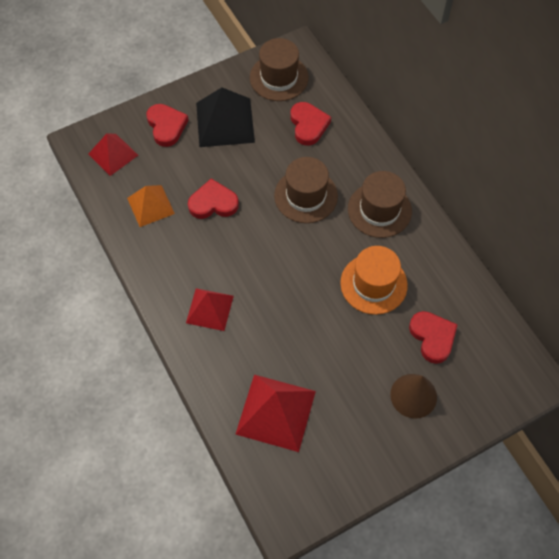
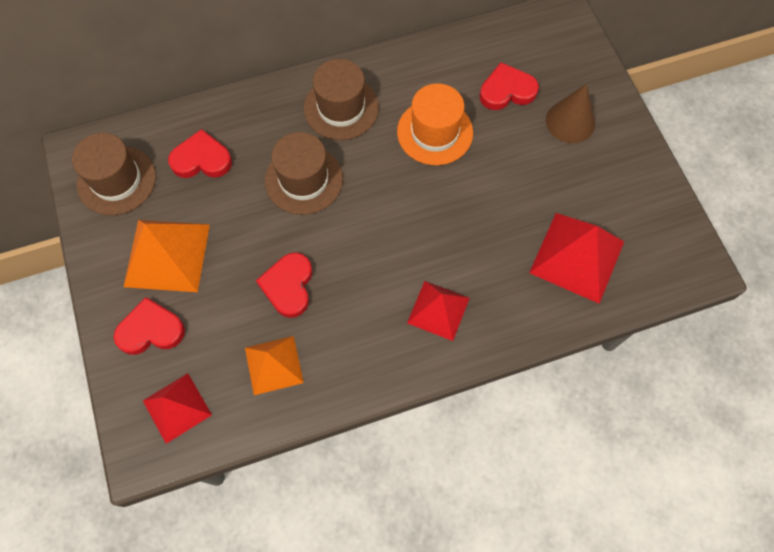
camera: 80 degrees left, 5 degrees up
black pyramid [196,87,255,147] -> orange pyramid [124,220,210,292]

